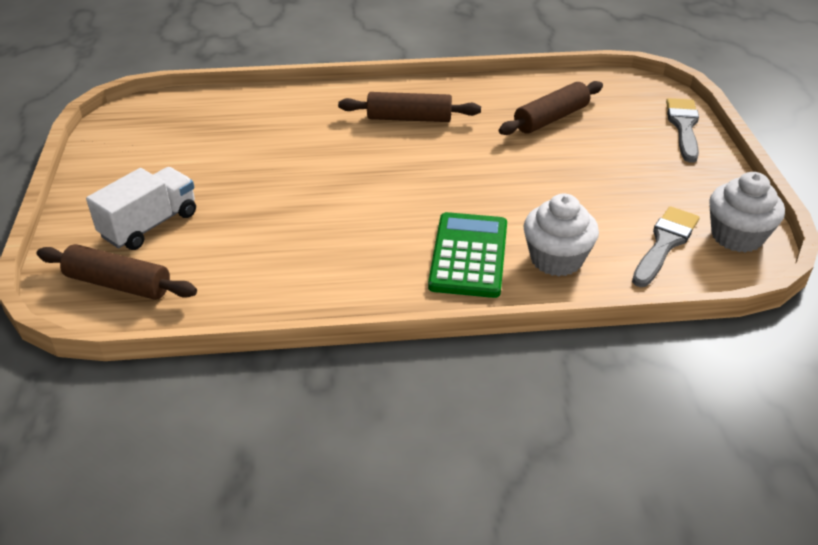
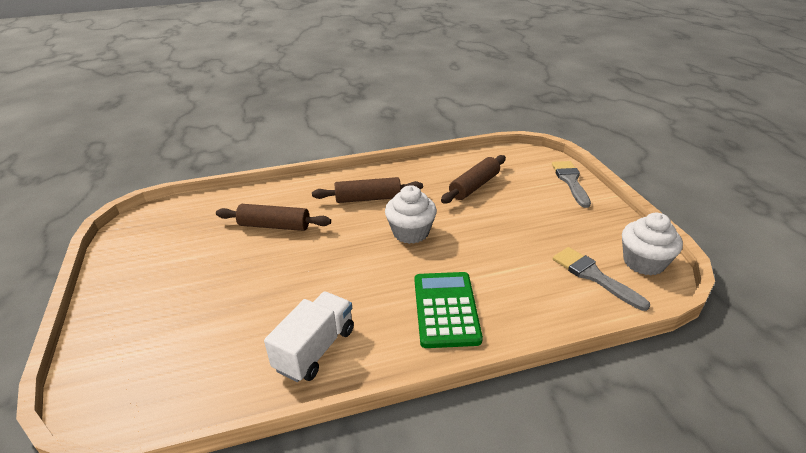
camera: 10 degrees left, 5 degrees down
brown rolling pin [37,244,197,300] -> brown rolling pin moved to [216,204,331,231]
white truck [86,167,196,250] -> white truck moved to [264,292,354,382]
white cupcake [524,194,599,276] -> white cupcake moved to [385,185,437,244]
grey brush [632,206,700,287] -> grey brush turned 60 degrees counterclockwise [553,247,650,311]

